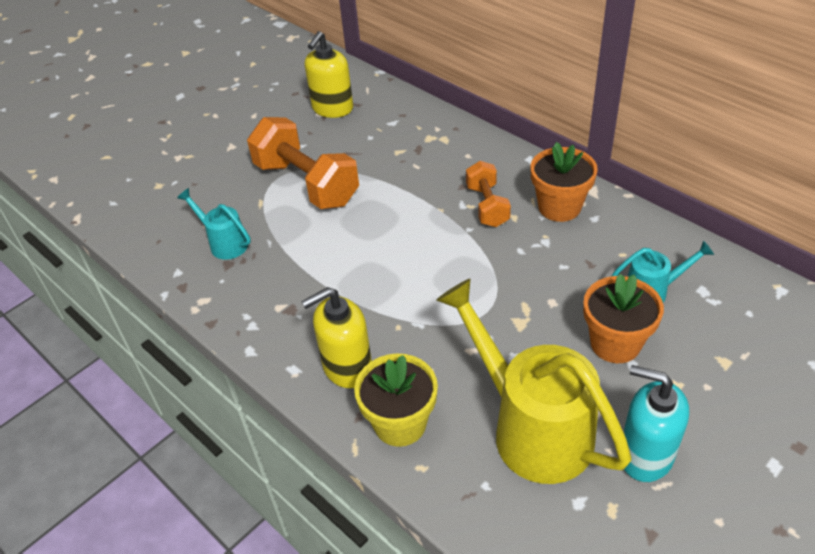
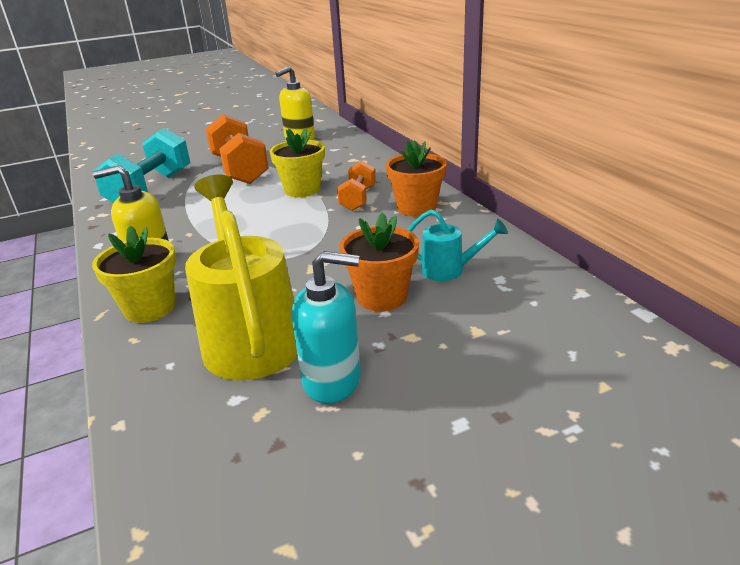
camera: 20 degrees right, 15 degrees down
turquoise watering can [177,188,251,260] -> turquoise dumbbell [93,128,190,203]
turquoise soap dispenser [623,365,689,482] -> turquoise soap dispenser turned 135 degrees clockwise [292,251,361,404]
none -> yellow flower pot [269,128,325,197]

